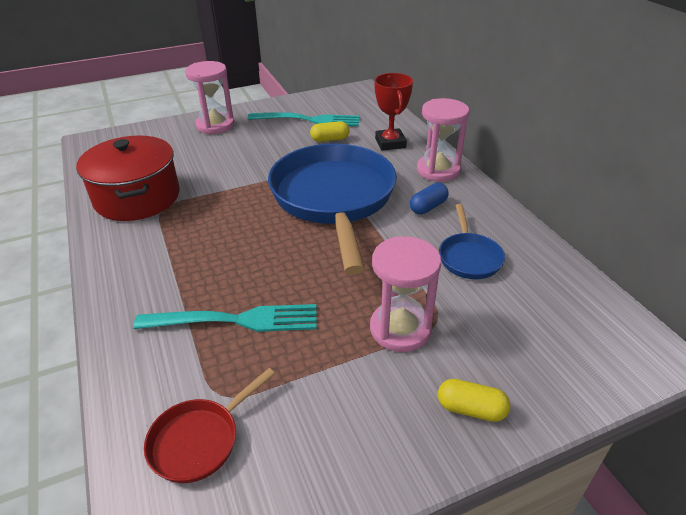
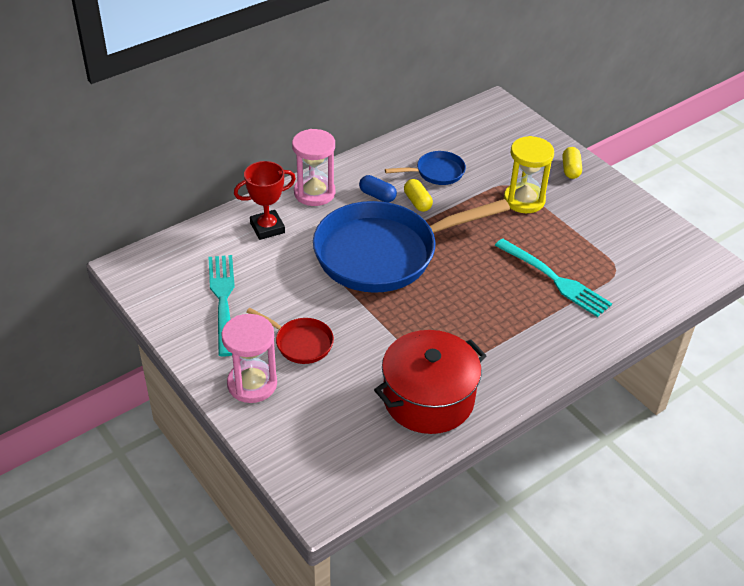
camera: 105 degrees left, 5 degrees up
turquoise fork [133,304,317,332] -> turquoise fork turned 150 degrees clockwise [495,239,612,317]
red pan [144,368,275,483] -> red pan moved to [246,308,334,364]
yellow capsule [310,121,349,142] -> yellow capsule moved to [404,179,433,212]
pink hourglass [370,236,441,352] -> yellow hourglass [504,136,554,213]

